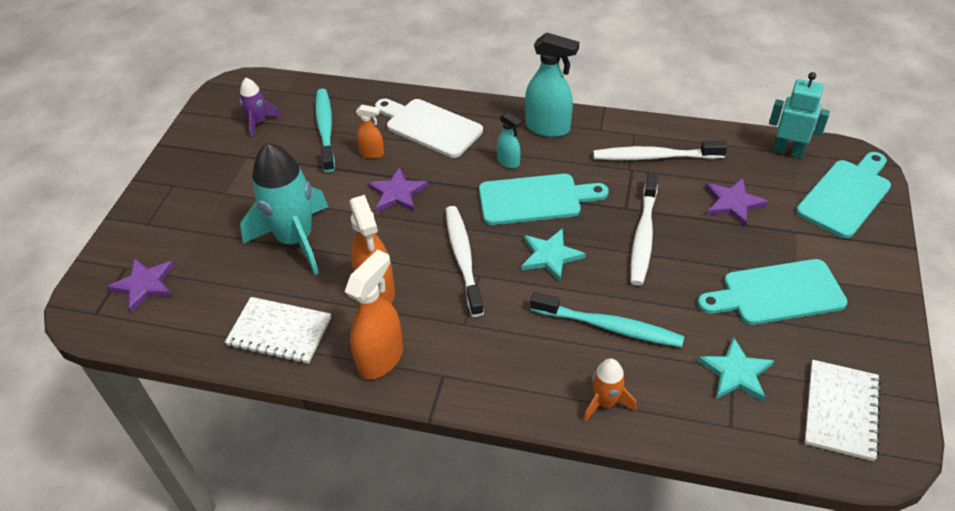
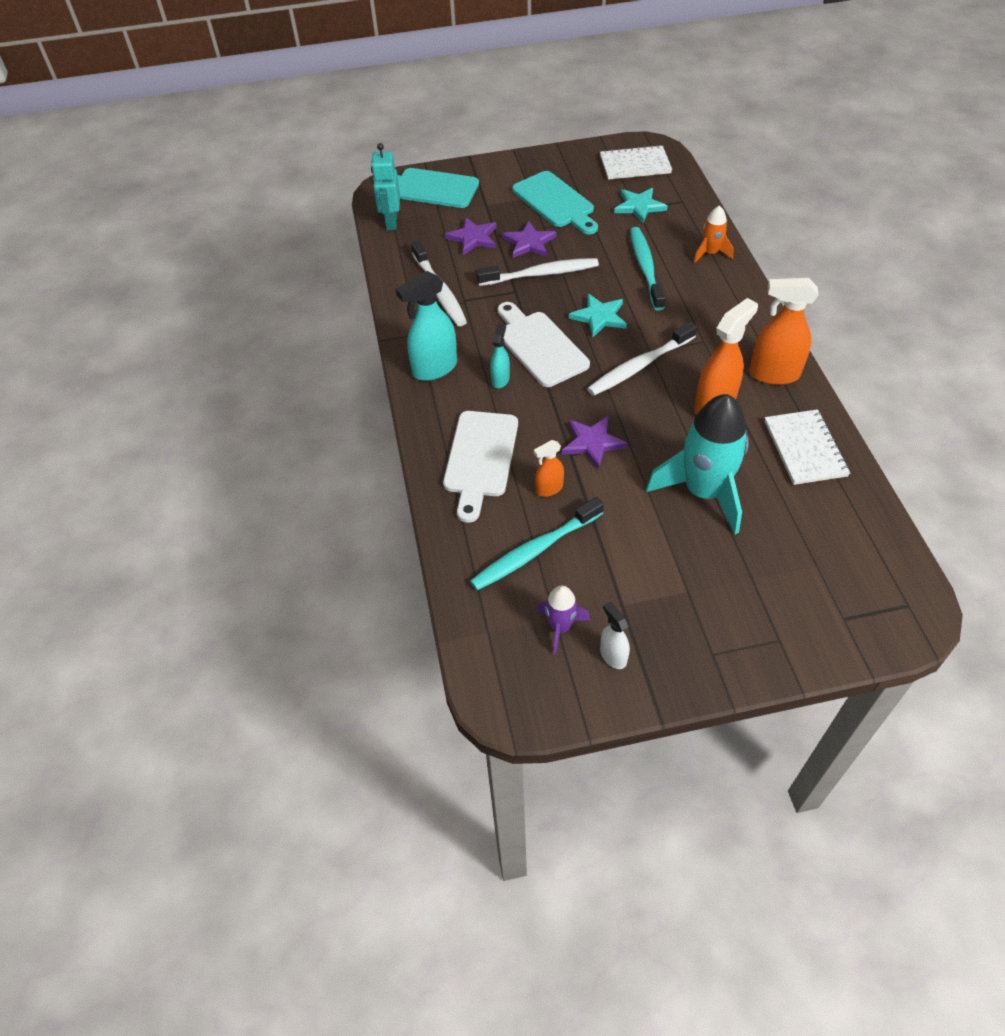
camera: 115 degrees left, 5 degrees up
purple star [107,258,174,312] -> purple star moved to [502,221,556,258]
orange spray bottle [356,105,384,159] -> orange spray bottle turned 105 degrees counterclockwise [534,440,564,497]
turquoise cutting board [479,174,609,225] -> white cutting board [498,302,590,387]
turquoise spray bottle [525,33,579,137] -> turquoise spray bottle turned 120 degrees counterclockwise [396,271,457,381]
none -> white spray bottle [600,602,630,669]

